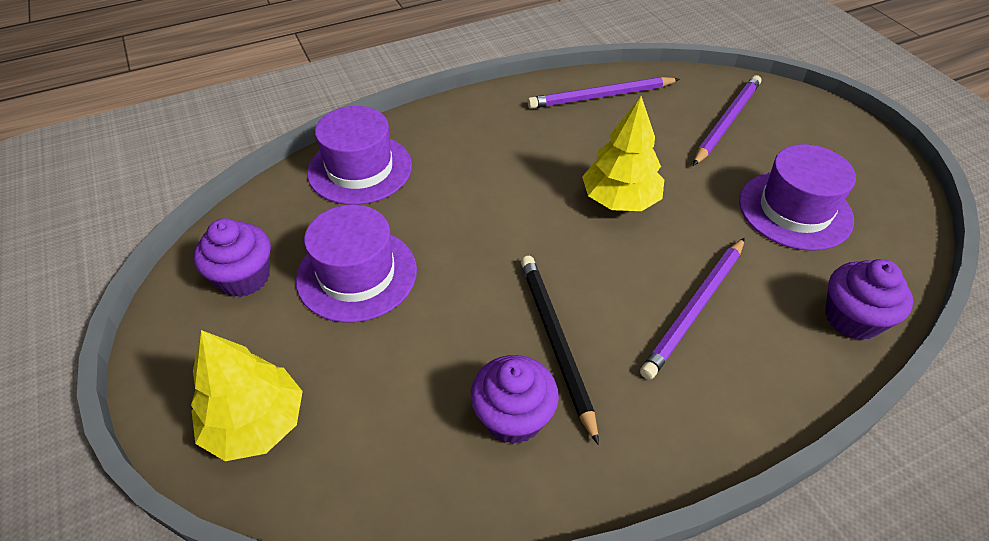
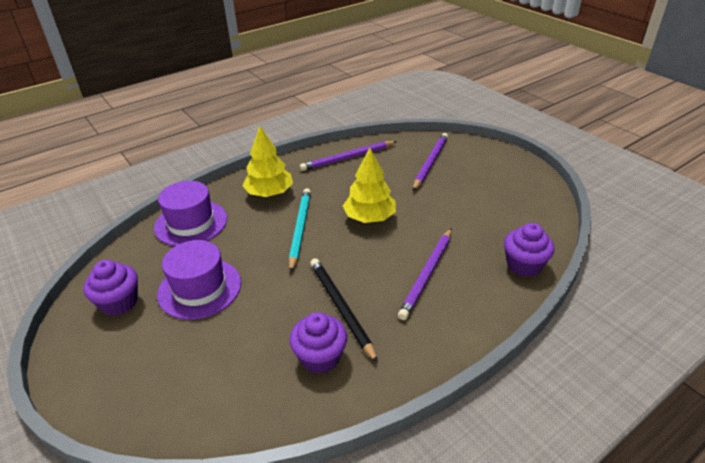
camera: 10 degrees left, 10 degrees down
yellow tree [191,330,303,461] -> yellow tree moved to [242,126,293,197]
purple hat [739,144,856,251] -> none
none -> turquoise pencil [289,188,311,273]

